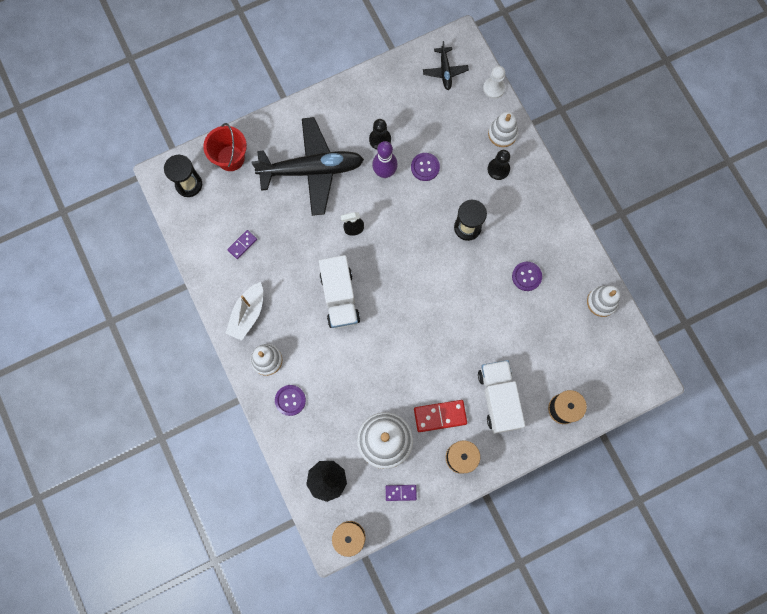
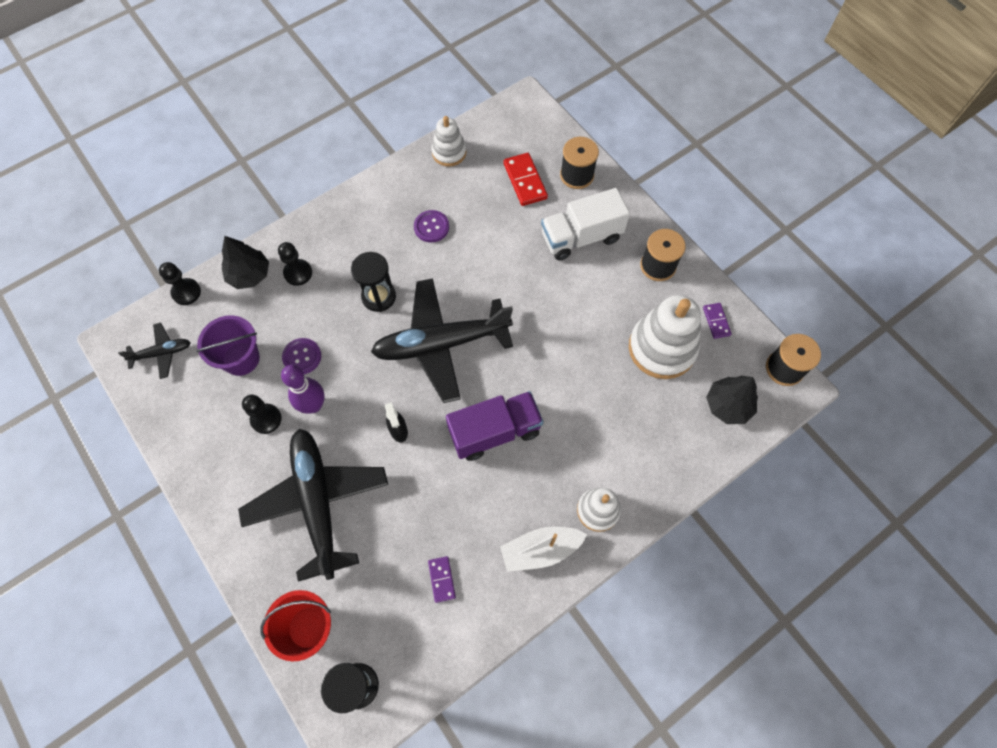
camera: 100 degrees left, 10 degrees down
white boat [226,282,263,341] -> white boat turned 150 degrees clockwise [500,527,587,572]
purple domino [227,230,257,259] -> purple domino turned 45 degrees clockwise [428,556,456,603]
purple button [275,385,306,416] -> none
white truck [319,255,360,329] -> purple truck [446,391,543,461]
red domino [414,400,467,432] -> red domino moved to [503,153,548,206]
white pawn [483,66,505,99] -> black pawn [159,262,201,305]
white stacking toy [488,112,518,147] -> black tree [222,236,269,289]
none -> purple bucket [196,315,260,376]
none -> black plane [371,278,513,403]

